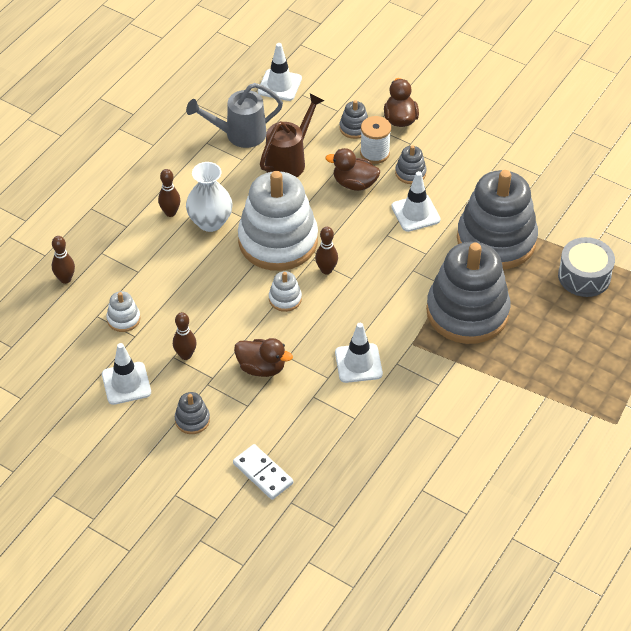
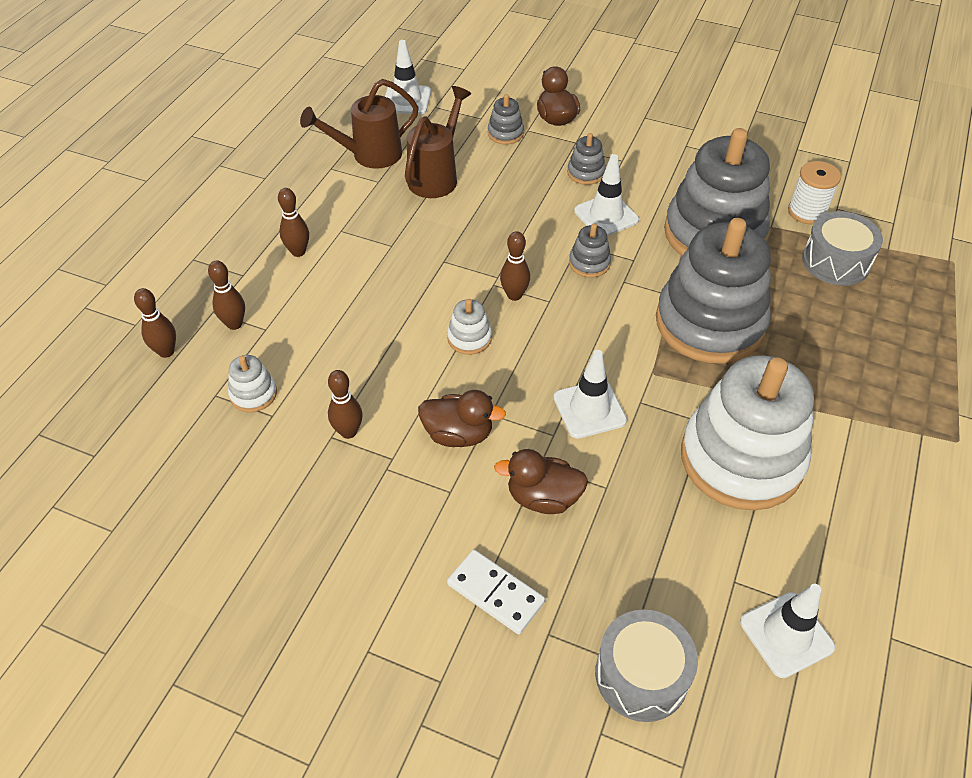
camera: 10 degrees left, 0 degrees up
white traffic cone [102,343,151,405] -> white traffic cone moved to [740,584,835,678]
grey stacking toy [175,392,210,434] -> grey stacking toy moved to [569,223,611,278]
grey watering can [186,83,283,148] -> brown watering can [300,79,419,169]
white vase [186,162,233,232] -> none
white stacking toy [238,171,318,271] -> white stacking toy moved to [681,355,814,511]
brown duck [325,148,380,191] -> brown duck moved to [494,449,588,514]
white spool [360,116,391,164] -> white spool moved to [788,161,841,224]
none -> brown bowling pin [208,260,245,330]
none -> grey drum [595,609,698,722]

